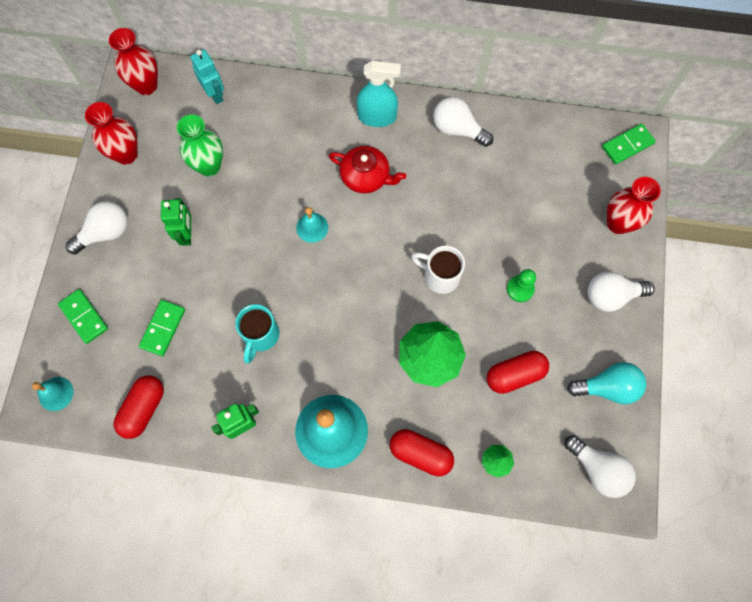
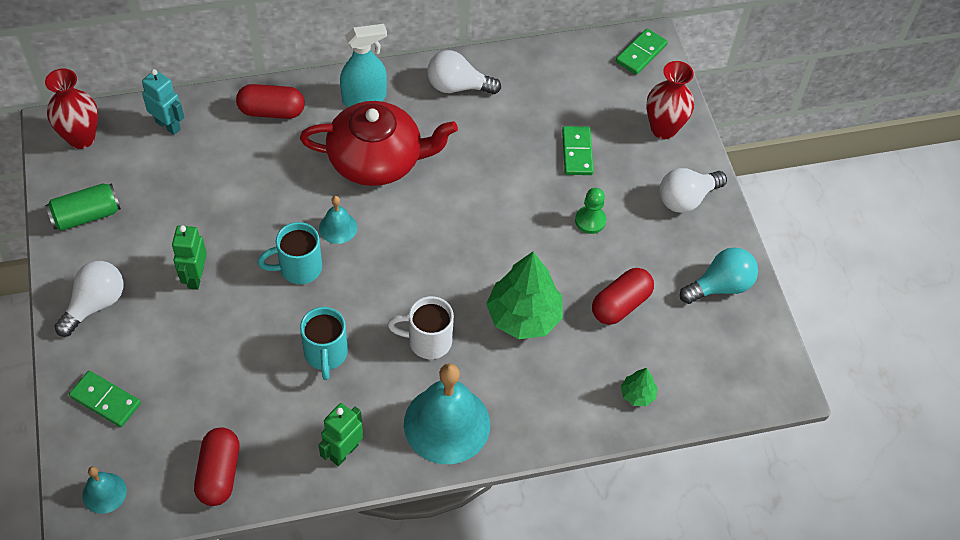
camera: 25 degrees left, 15 degrees down
red vase [85,102,138,165] -> green can [45,183,121,231]
green domino [139,300,185,356] -> green domino moved to [562,126,594,175]
green robot [161,198,191,246] -> green robot turned 150 degrees counterclockwise [172,225,207,290]
green vase [177,114,223,176] -> none
red teapot [329,146,406,193] -> red teapot [300,101,458,186], size x1.62
red capsule [390,429,454,477] -> red capsule moved to [236,84,305,119]
white mug [411,245,465,294] -> white mug moved to [388,296,454,359]
white light bulb [564,435,636,498] -> none
none -> turquoise mug [257,222,322,284]

